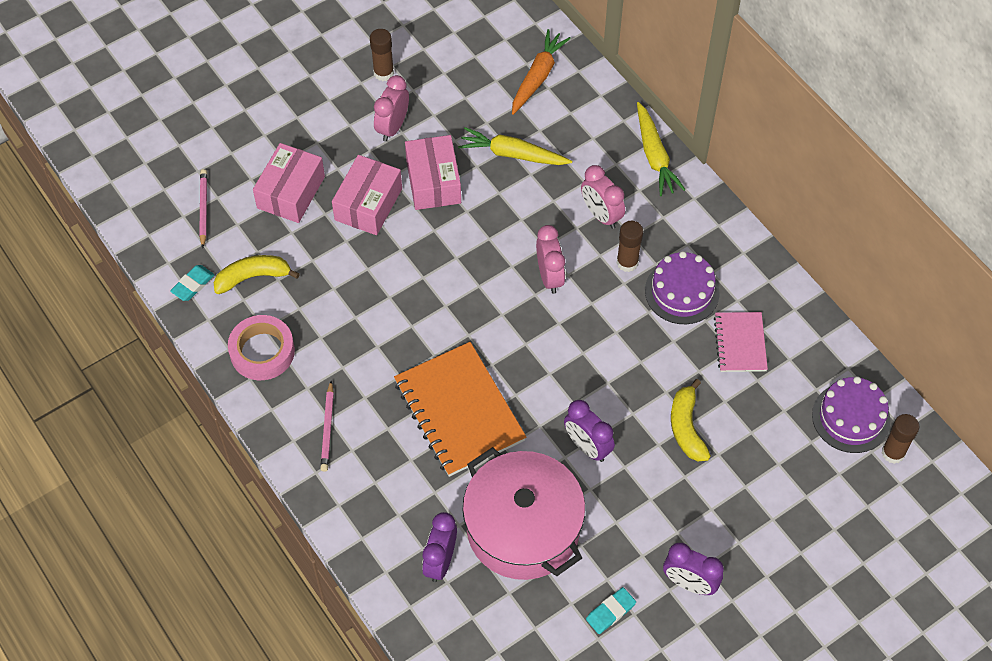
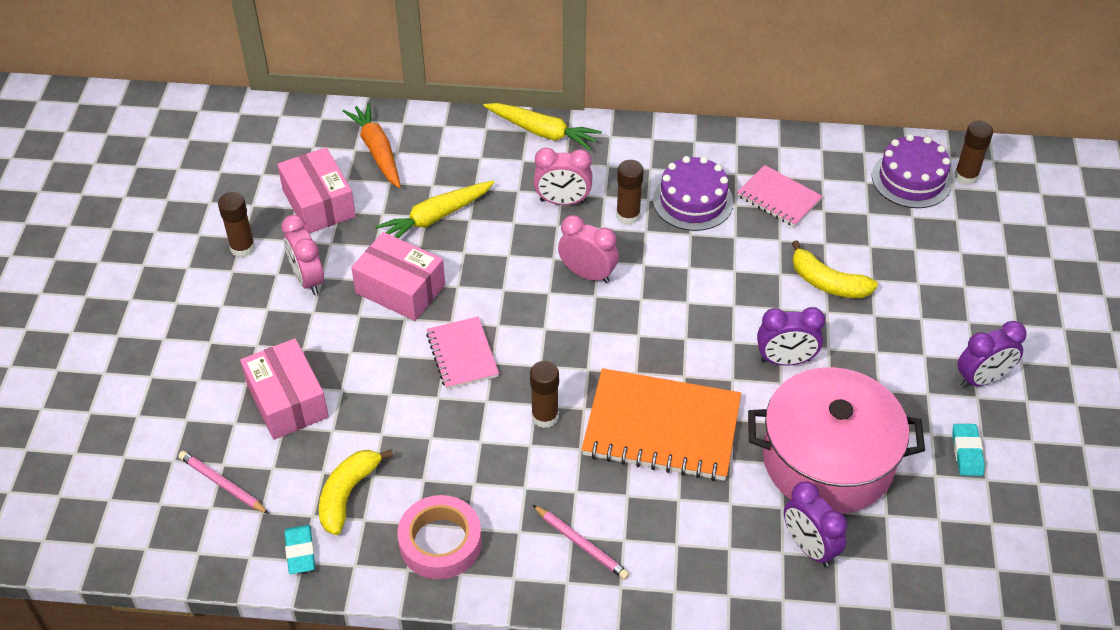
camera: 50 degrees left, 10 degrees down
pink box [332,155,402,235] -> pink box moved to [277,147,356,234]
none -> pink notebook [426,317,499,389]
none -> brown glue stick [530,361,559,428]

